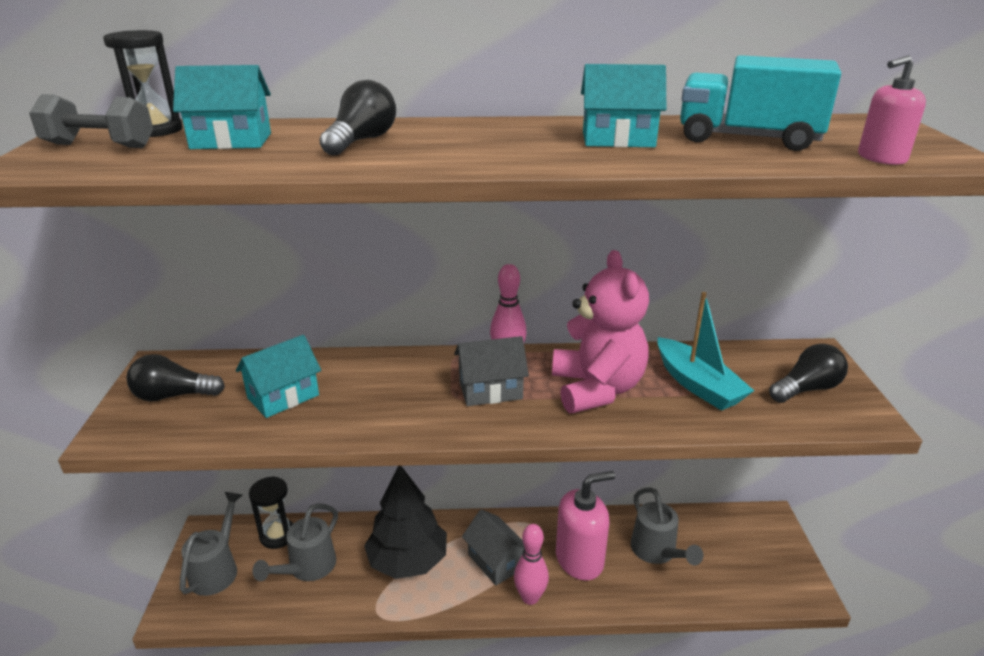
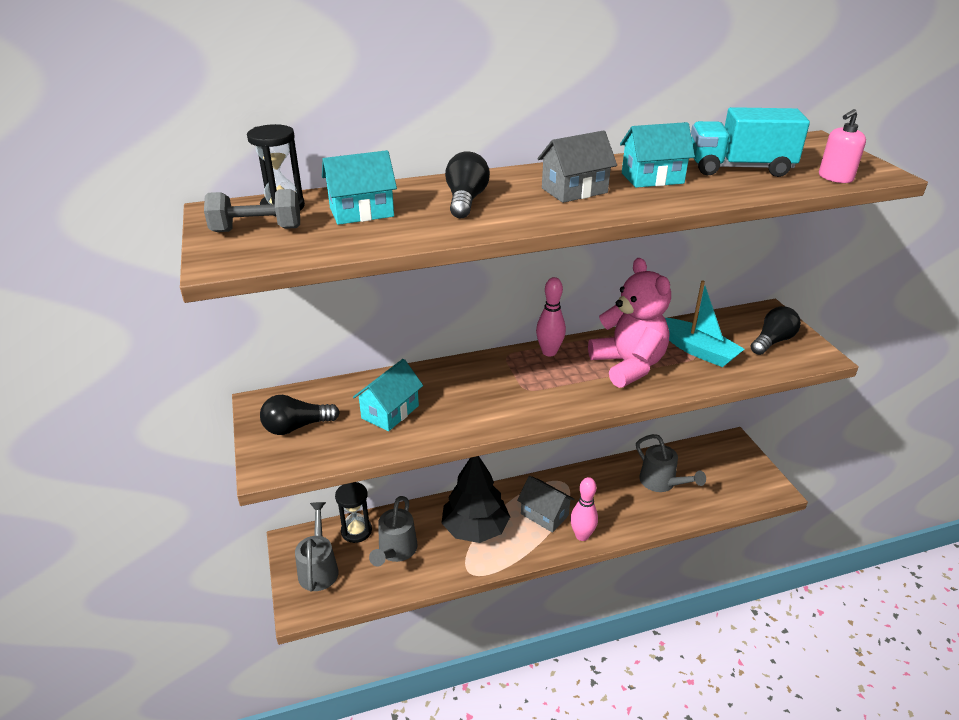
camera: 15 degrees left, 5 degrees up
grey house [454,336,529,406] -> grey house moved to [538,130,617,203]
pink soap dispenser [556,471,615,580] -> none

